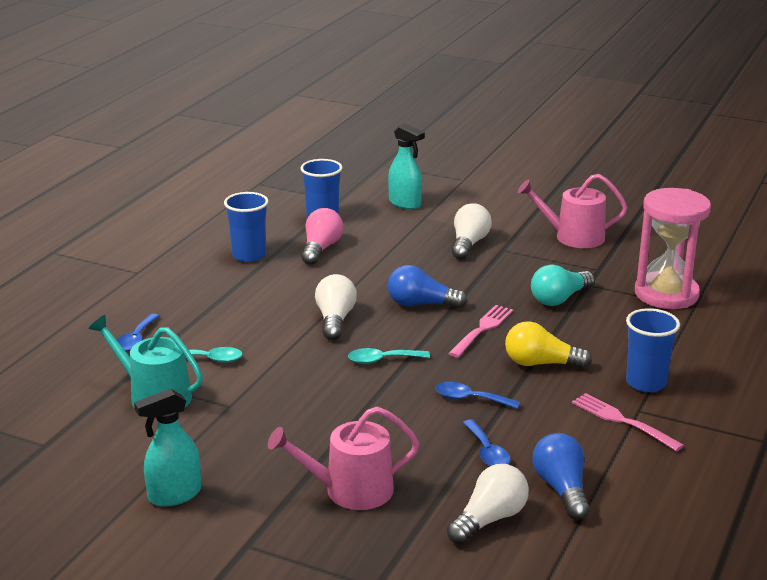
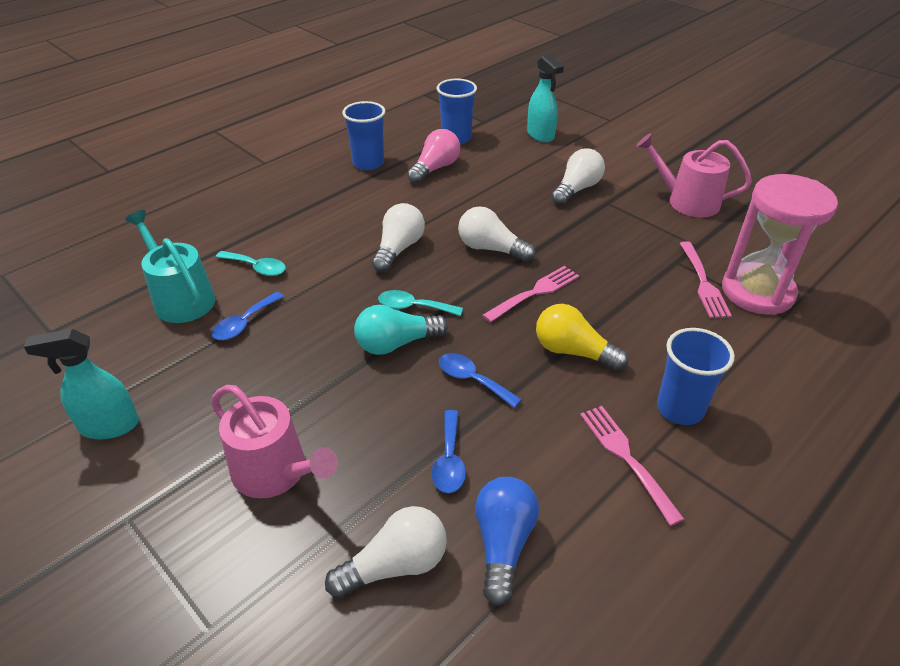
camera: 20 degrees right, 15 degrees up
blue spoon [117,314,159,352] -> blue spoon moved to [212,292,284,340]
pink watering can [268,407,419,510] -> pink watering can turned 150 degrees counterclockwise [211,385,338,498]
blue light bulb [388,265,467,308] -> white light bulb [458,207,535,262]
turquoise light bulb [531,265,595,306] -> turquoise light bulb moved to [354,305,448,355]
none -> pink fork [680,241,732,318]

